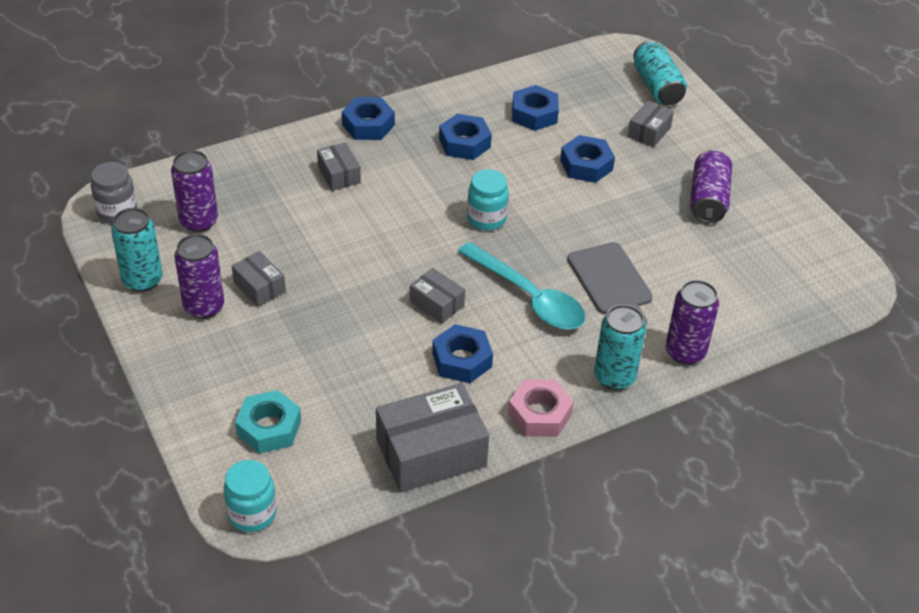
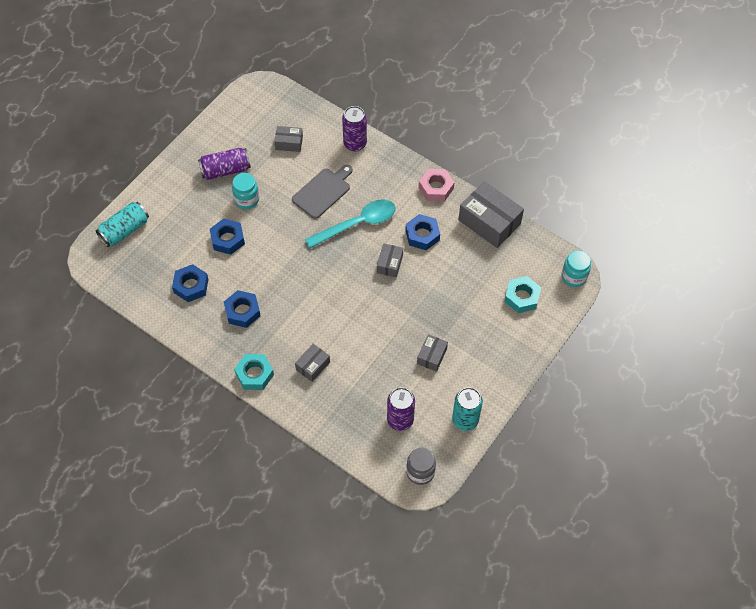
camera: 115 degrees left, 15 degrees up
purple can [174,234,224,319] -> none
blue nut [342,97,395,140] -> turquoise nut [234,354,274,390]
turquoise spoon [458,242,586,330] -> turquoise spoon turned 45 degrees clockwise [305,199,396,248]
turquoise jar [467,169,509,231] -> turquoise jar moved to [232,173,259,209]
turquoise can [594,305,646,390] -> none
grey box [628,100,674,147] -> grey box moved to [274,126,303,152]

